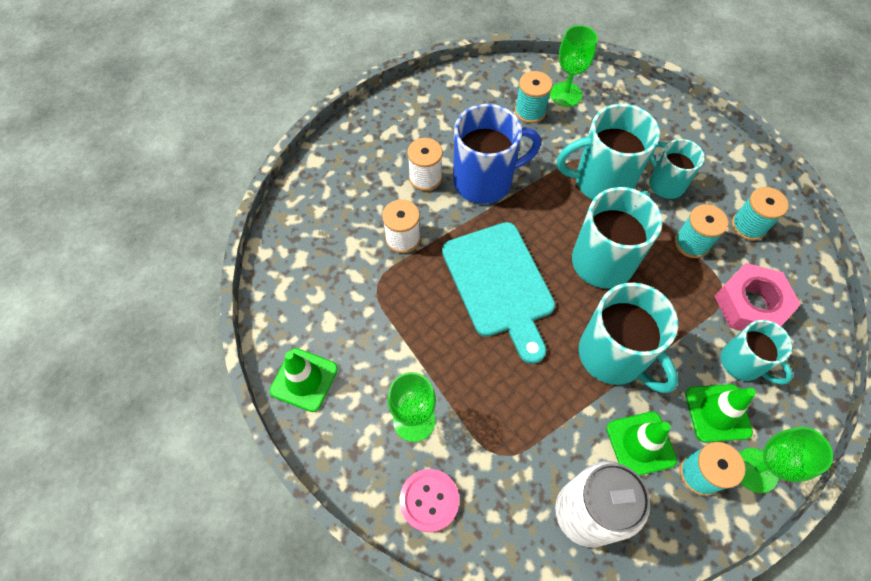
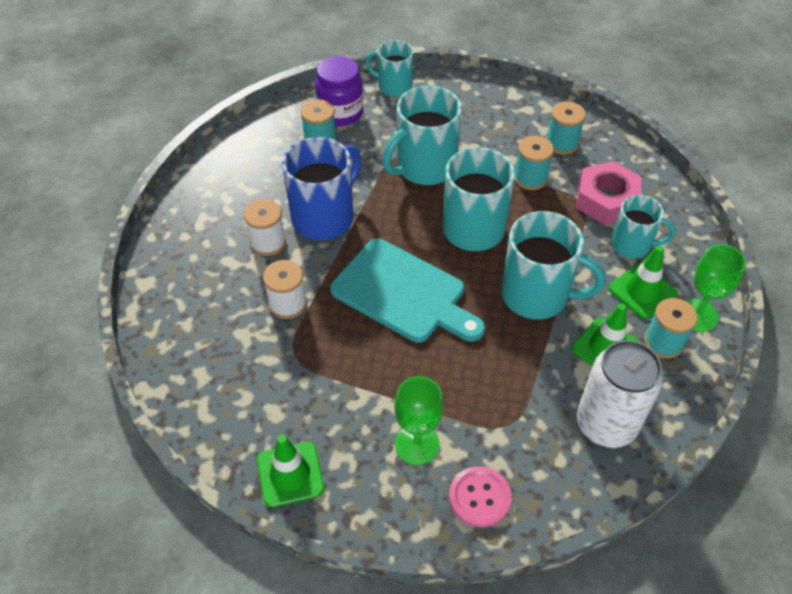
camera: 35 degrees left, 10 degrees down
green goblet [550,25,598,107] -> purple jar [315,56,363,126]
turquoise mug [649,139,705,199] -> turquoise mug moved to [365,40,414,97]

